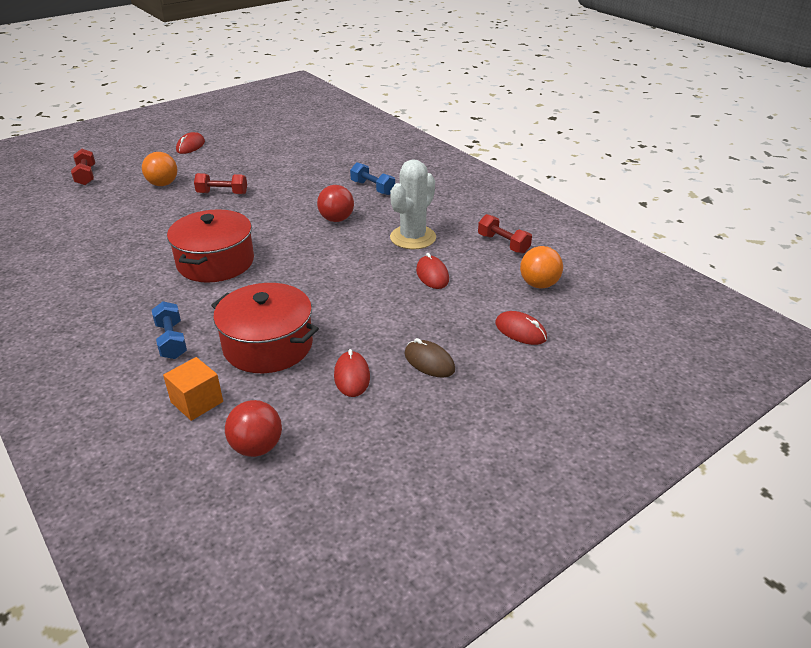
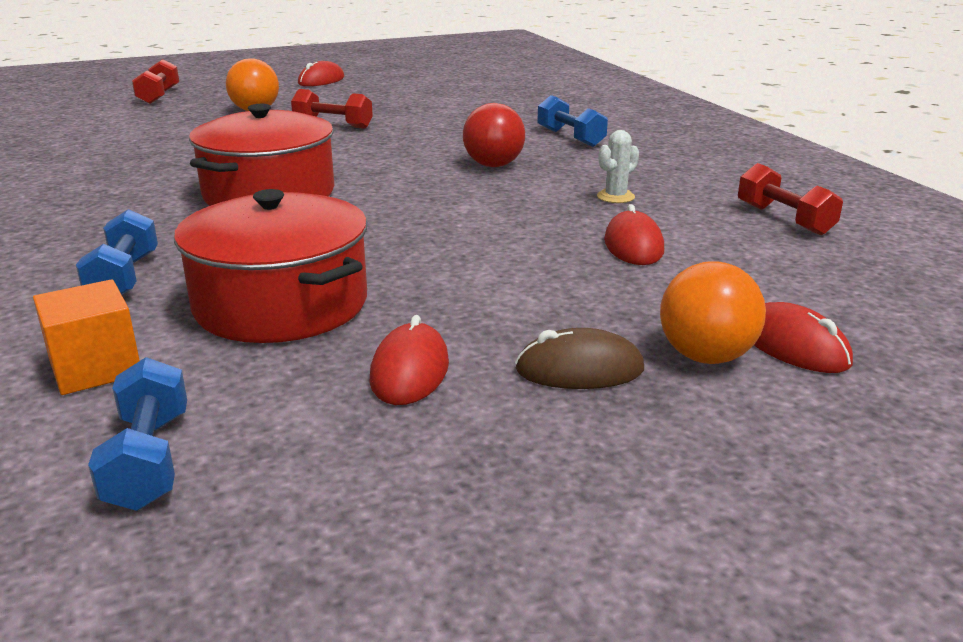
camera: 15 degrees right, 10 degrees down
red ball [225,400,282,457] -> blue dumbbell [88,357,187,511]
white cactus [390,159,436,249] -> white cactus [597,130,639,203], size x0.45
brown mouse [404,338,455,378] -> brown mouse turned 60 degrees counterclockwise [515,328,644,389]
orange ball [520,246,563,288] -> orange ball moved to [660,261,766,364]

